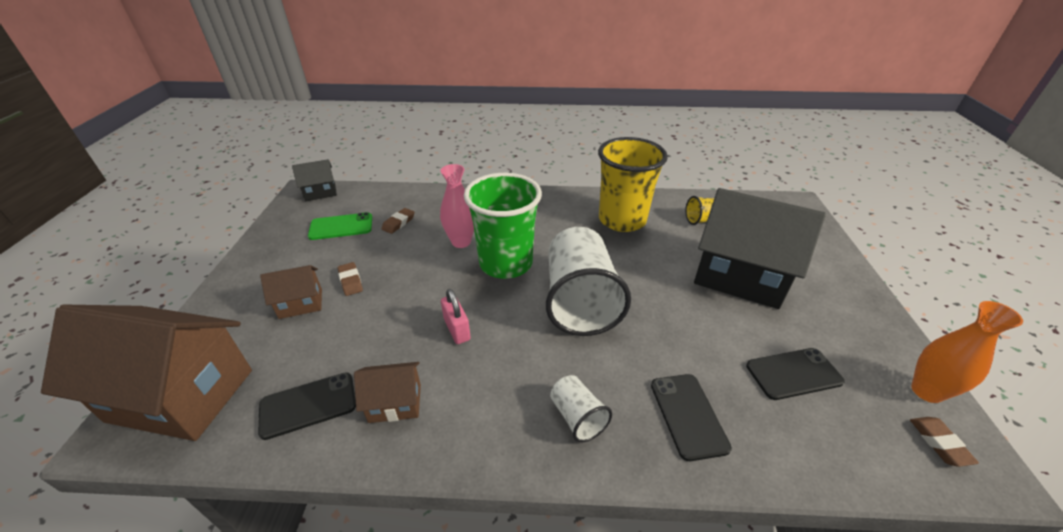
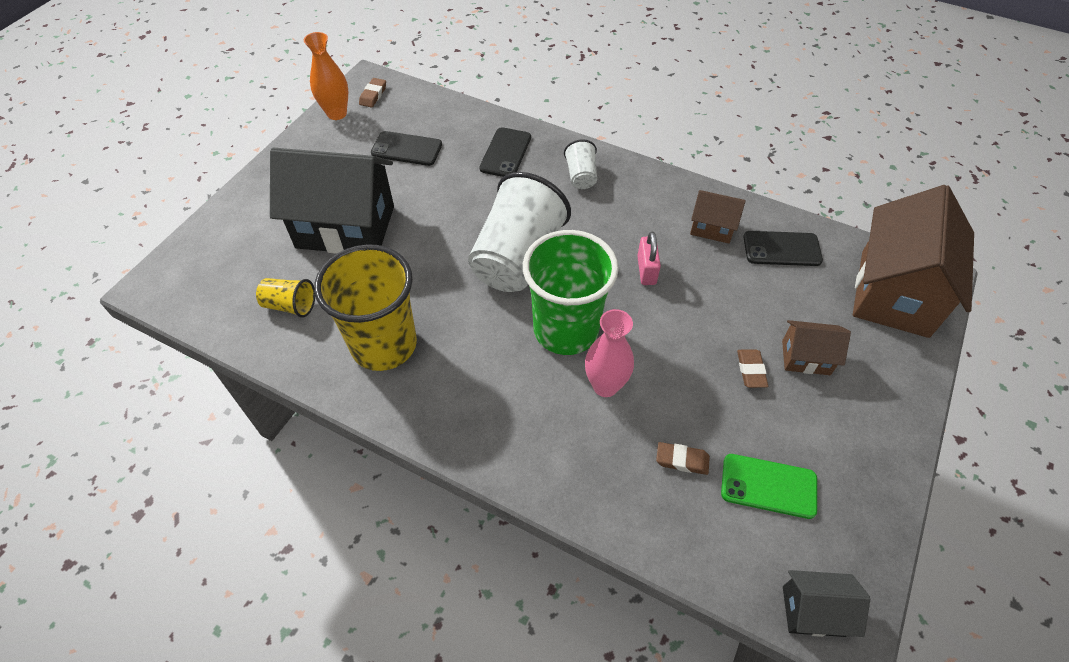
camera: 155 degrees left, 15 degrees up
brown house [41,304,252,441] -> brown house turned 75 degrees clockwise [853,185,974,338]
brown eraser [382,208,415,234] -> brown eraser turned 45 degrees clockwise [656,442,710,475]
black house [694,188,826,309] -> black house turned 45 degrees counterclockwise [270,147,394,254]

